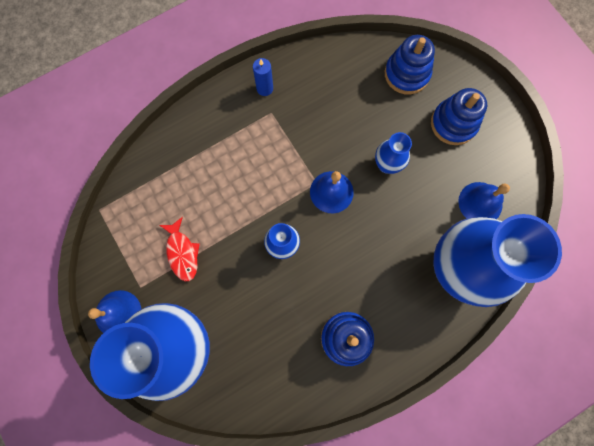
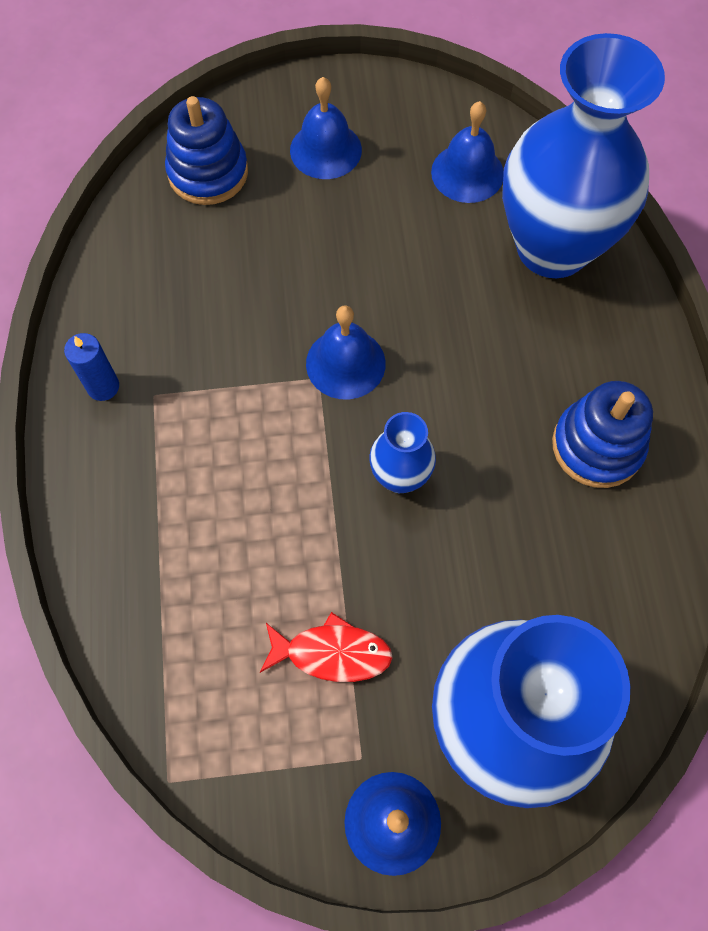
camera: 65 degrees left, 10 degrees down
blue vase [375,132,412,174] -> none
blue stacking toy [431,88,487,145] -> blue bell [290,77,362,179]

